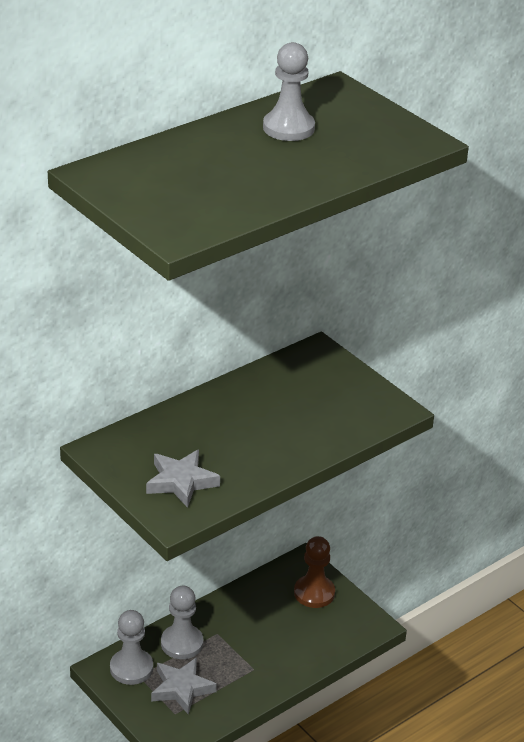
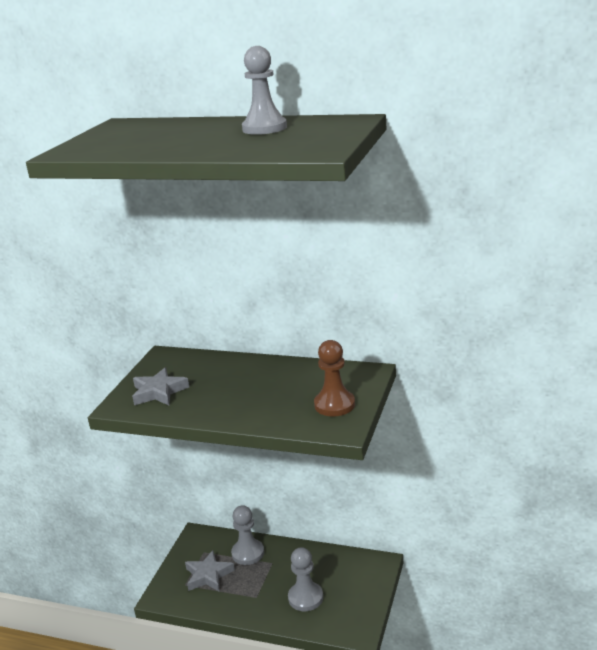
camera: 60 degrees right, 10 degrees down
grey pawn [110,610,153,685] -> grey pawn moved to [288,547,323,611]
brown pawn [294,536,335,608] -> brown pawn moved to [314,340,355,416]

